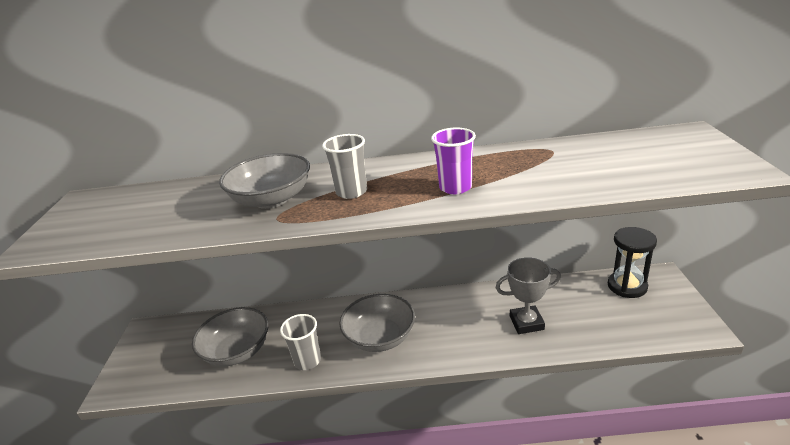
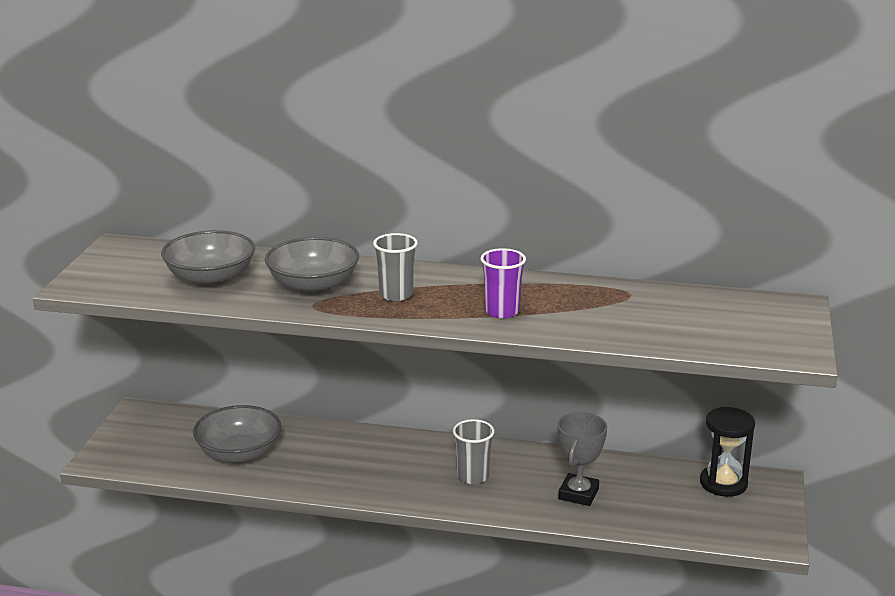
camera: 10 degrees right, 5 degrees down
grey cup [280,314,321,370] -> grey cup moved to [453,419,495,484]
grey bowl [339,294,415,352] -> grey bowl moved to [161,230,255,287]
grey trophy [496,257,561,334] -> grey trophy turned 75 degrees counterclockwise [558,412,607,506]

